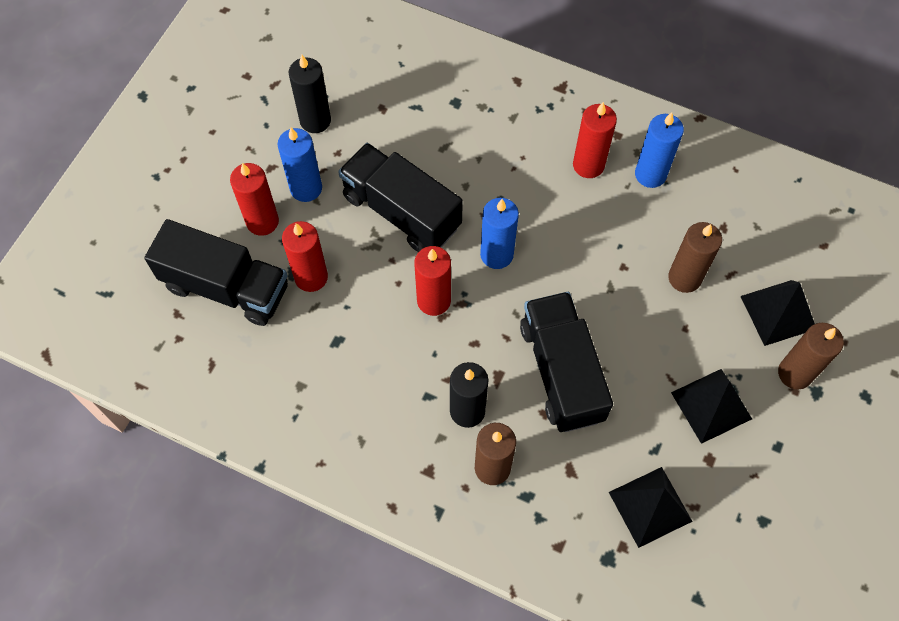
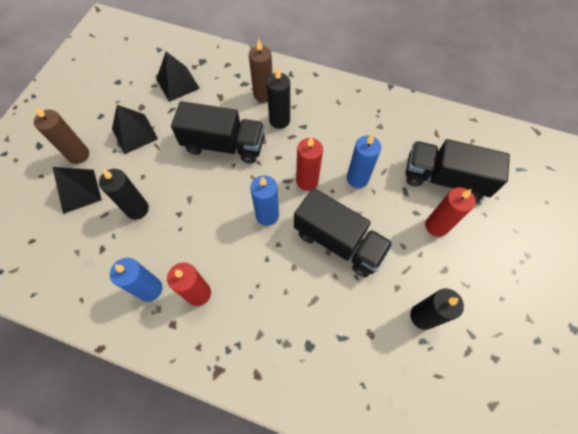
camera: 175 degrees right, 0 degrees up
blue candle [278,127,322,202] -> blue candle moved to [347,134,381,188]
red candle [282,221,328,292] -> none
black truck [520,292,613,432] -> black truck turned 60 degrees counterclockwise [171,101,265,164]
brown candle [668,222,722,293] -> black candle [99,169,149,220]

